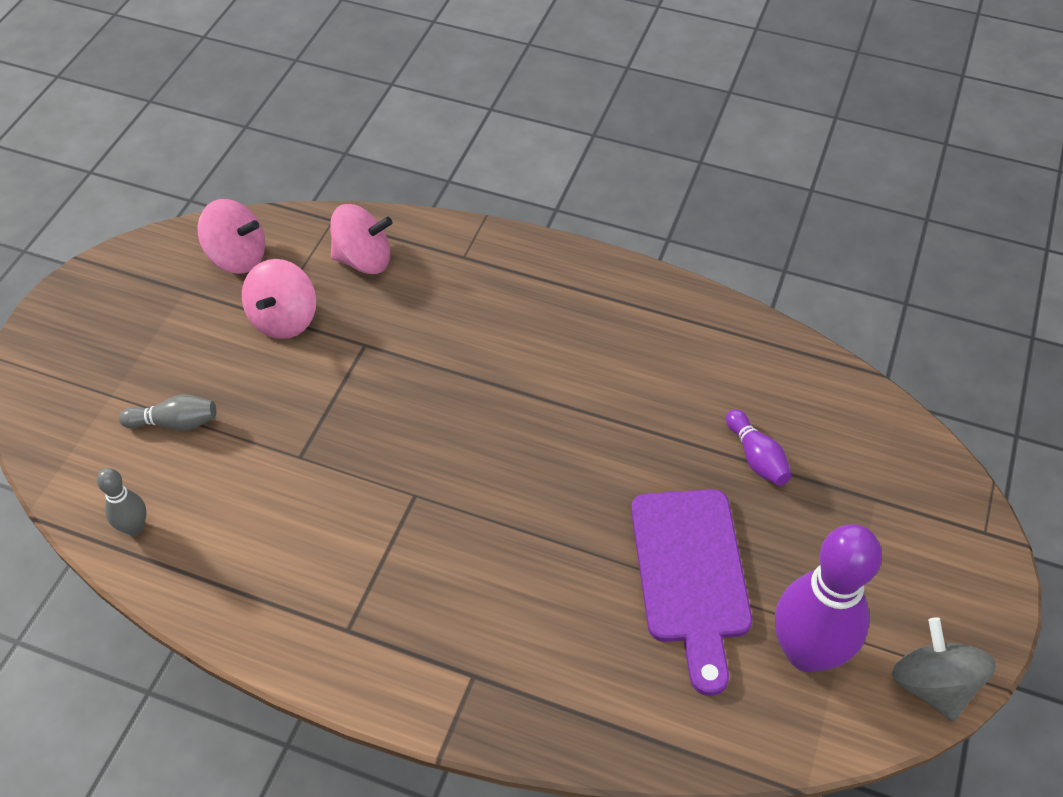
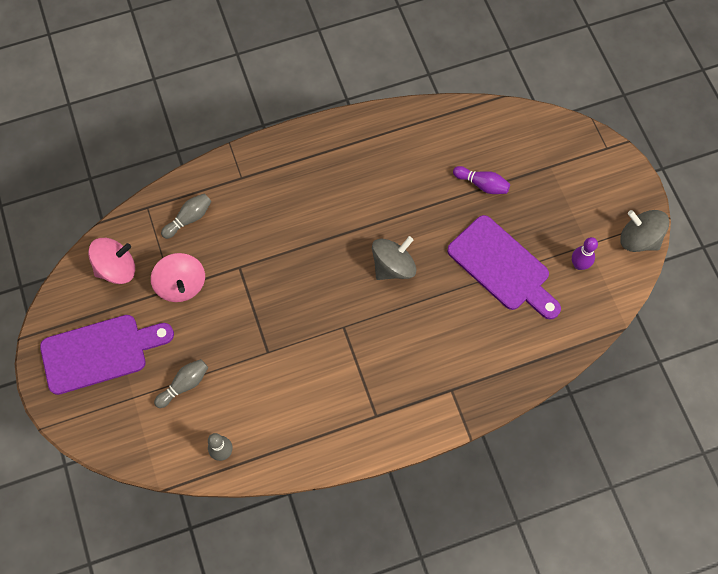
camera: 40 degrees left, 15 degrees up
pink spinning top [330,204,393,274] -> grey bowling pin [161,193,211,239]
purple bowling pin [775,524,882,672] -> purple bowling pin [572,237,598,270], size x0.47
none -> purple cutting board [40,315,174,395]
none -> grey spinning top [372,236,416,280]

